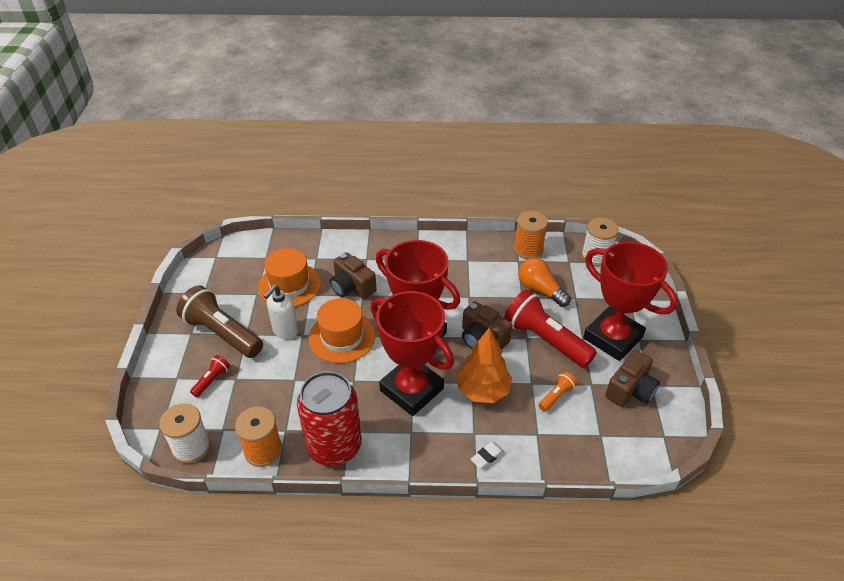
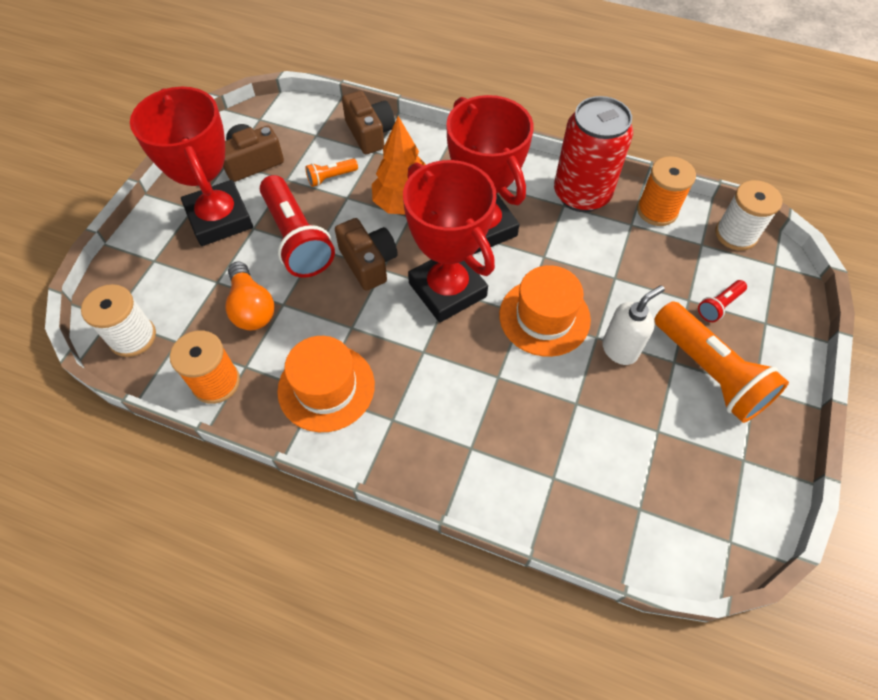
camera: 160 degrees left, 15 degrees up
brown flashlight [176,285,263,358] -> orange flashlight [654,301,789,423]
orange hat [258,248,321,307] -> orange hat moved to [277,336,375,432]
brown camera [330,252,377,299] -> brown camera moved to [342,91,395,154]
white eraser [470,442,504,469] -> none

